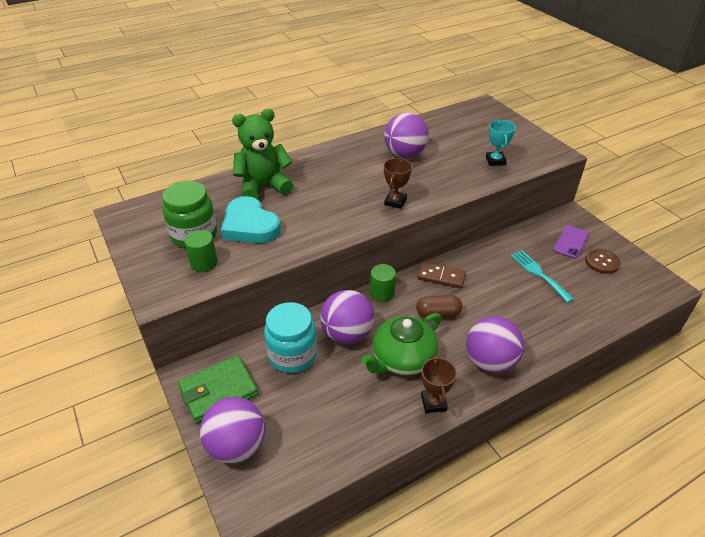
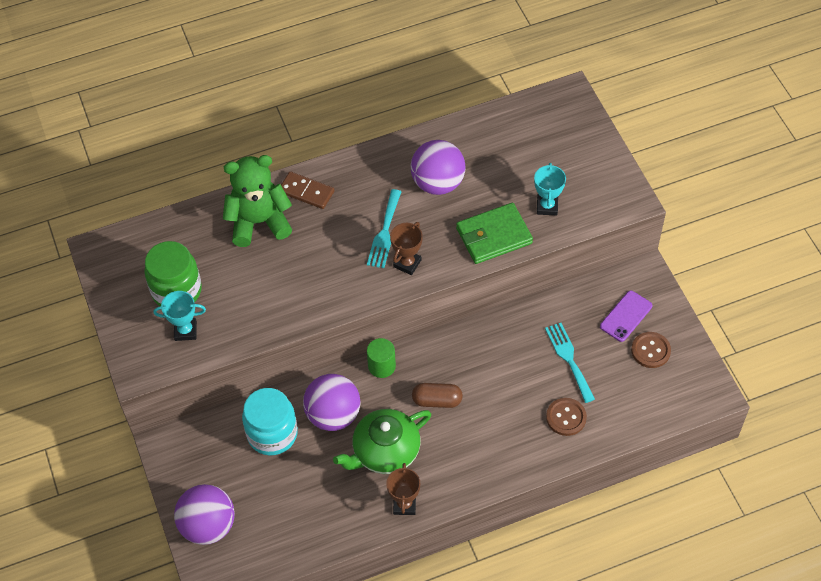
camera: 10 degrees right, 15 degrees up
green wallet [178,355,258,423] -> green wallet moved to [456,203,533,264]
green cylinder [184,230,218,272] -> turquoise trophy [153,291,206,341]
turquoise heart [221,196,281,243] -> none
brown domino [418,262,466,289] -> brown domino moved to [281,171,335,209]
purple ball [466,316,524,373] -> none
none -> turquoise fork [367,189,401,268]
none -> brown button [546,398,587,436]

